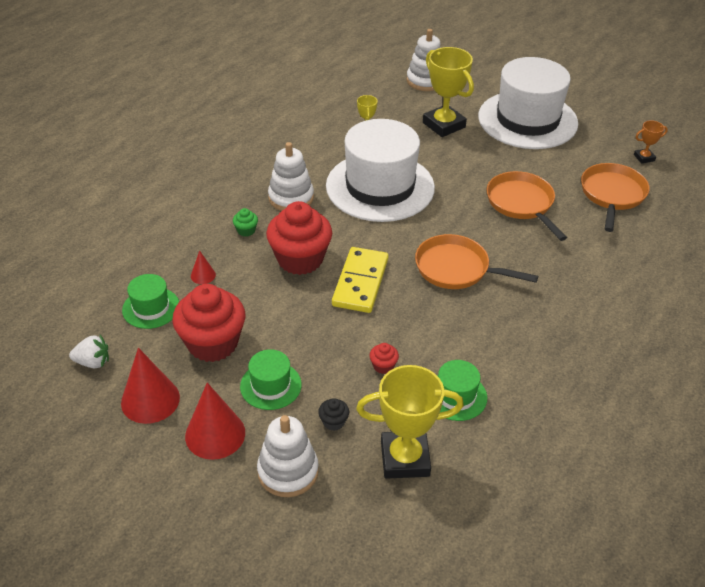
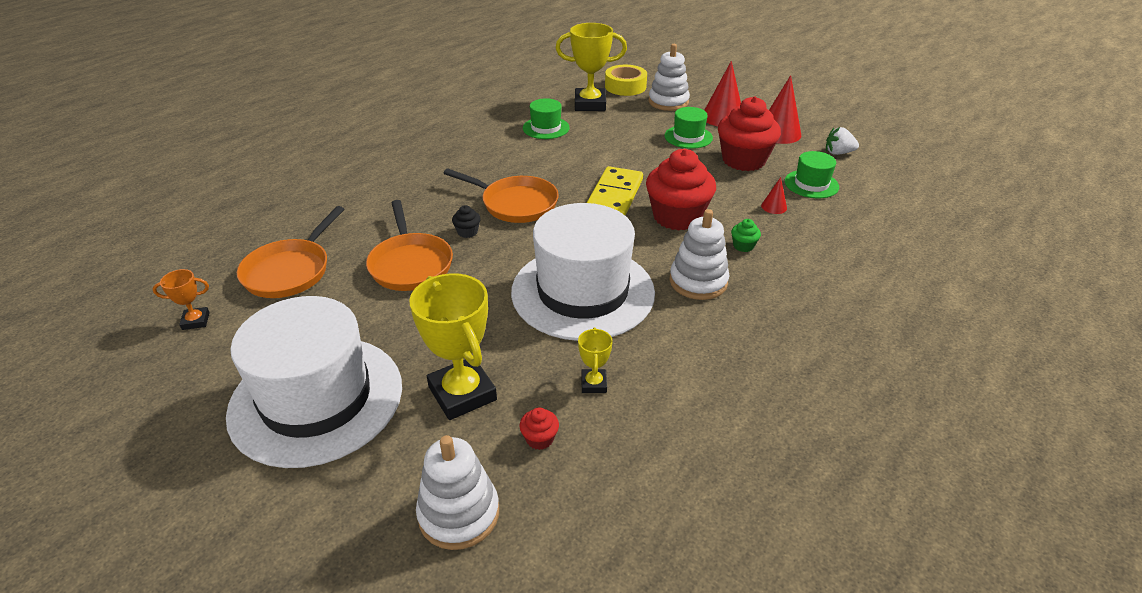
camera: 175 degrees left, 5 degrees down
black cupcake [318,398,349,431] -> black cupcake moved to [452,205,481,238]
red cupcake [369,343,399,374] -> red cupcake moved to [520,407,559,450]
none -> yellow tape [605,65,647,96]

